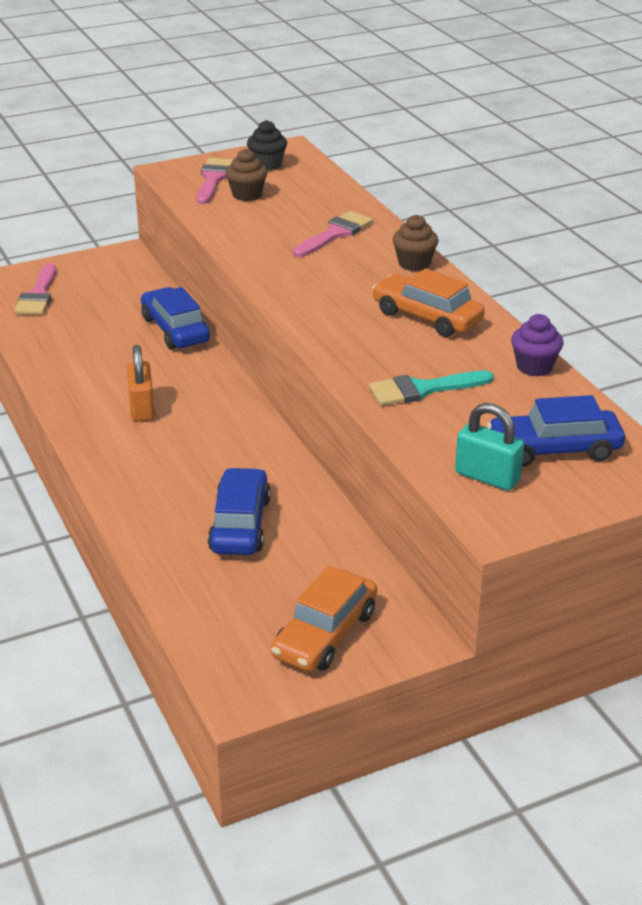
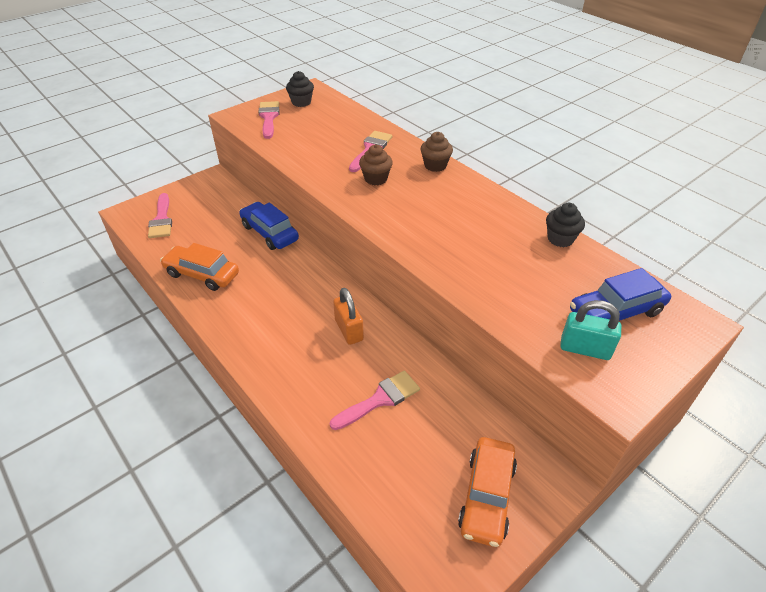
camera: 15 degrees left, 10 degrees up
orange padlock [127,345,155,422] -> orange padlock moved to [333,288,364,345]
blue car [208,467,271,555] -> pink brush [330,371,420,430]
brown cupcake [225,149,267,201] -> brown cupcake moved to [359,145,393,185]
turquoise brush [369,370,494,406] -> none
orange car [372,268,485,337] -> orange car moved to [160,243,239,291]
purple cupcake [511,314,563,376] -> black cupcake [546,203,585,247]

